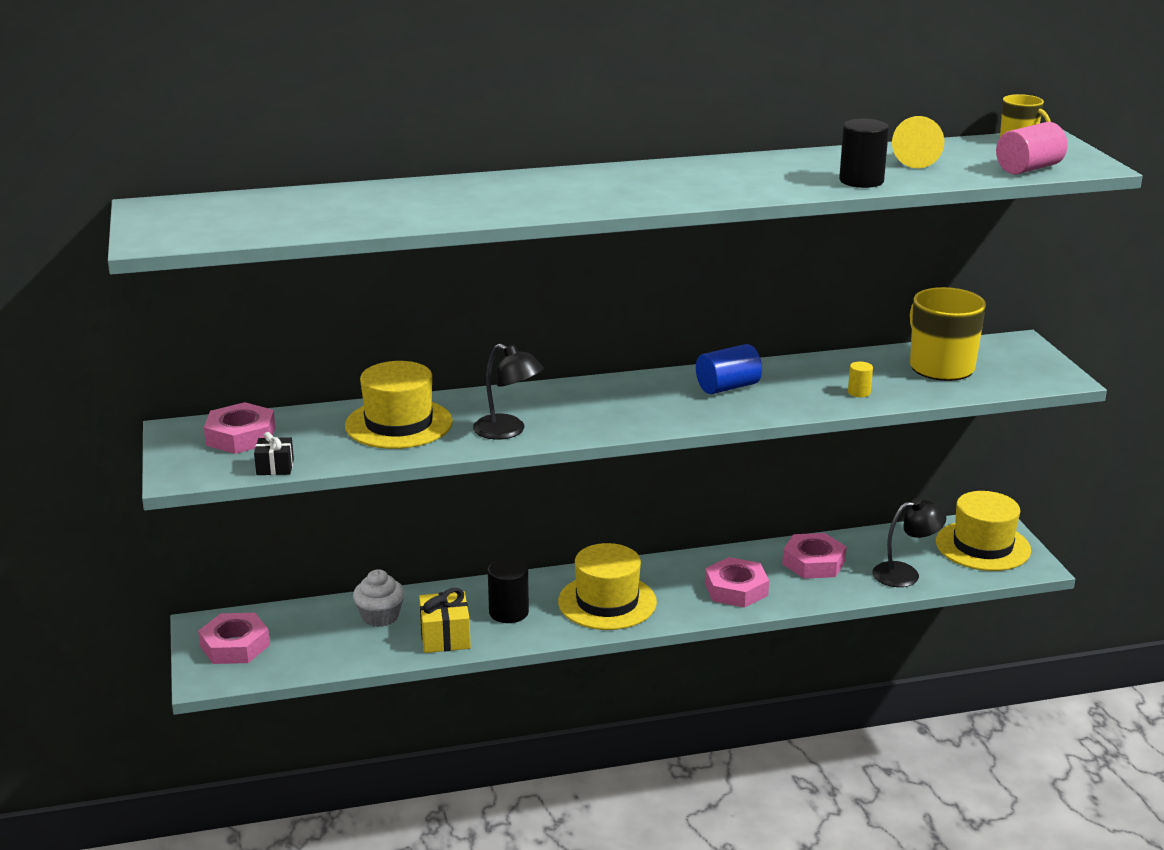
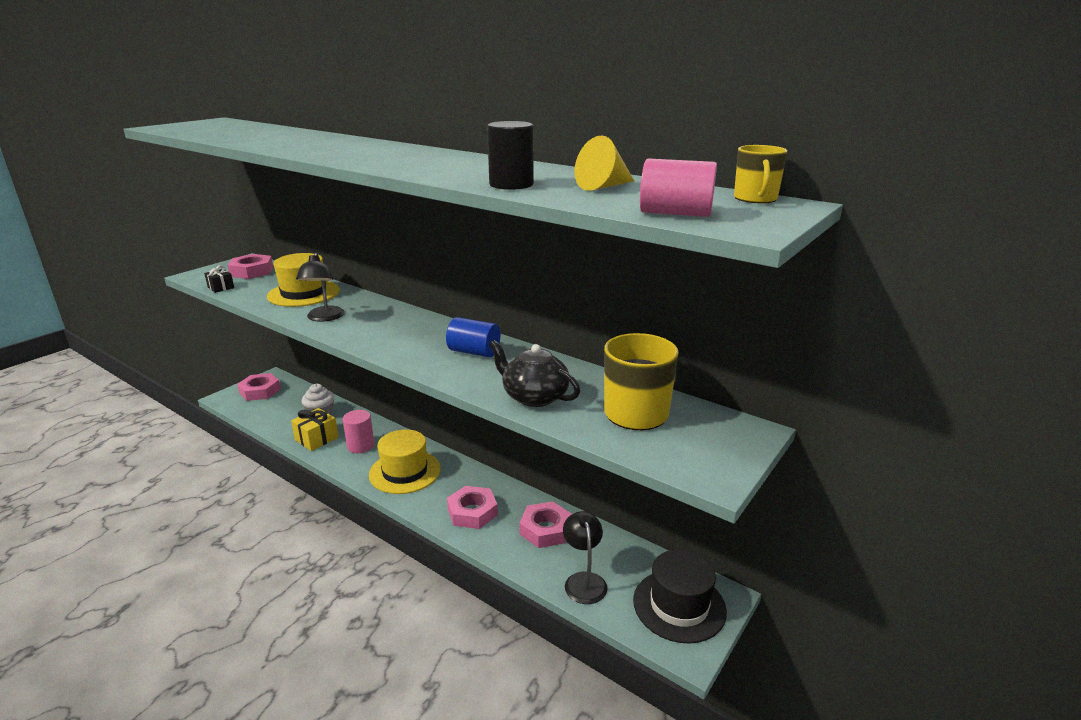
camera: 50 degrees right, 0 degrees up
black cylinder [488,558,529,623] -> pink cylinder [343,410,374,453]
yellow cylinder [848,362,873,397] -> black teapot [489,340,580,407]
black lamp [872,498,946,587] -> black lamp turned 135 degrees counterclockwise [563,511,607,604]
yellow hat [936,491,1031,571] -> black hat [633,549,727,644]

